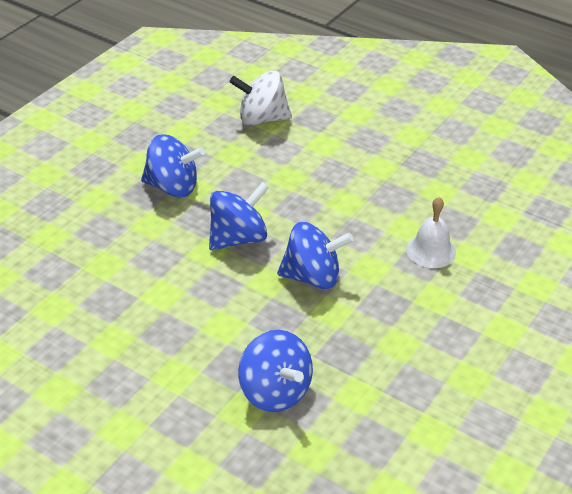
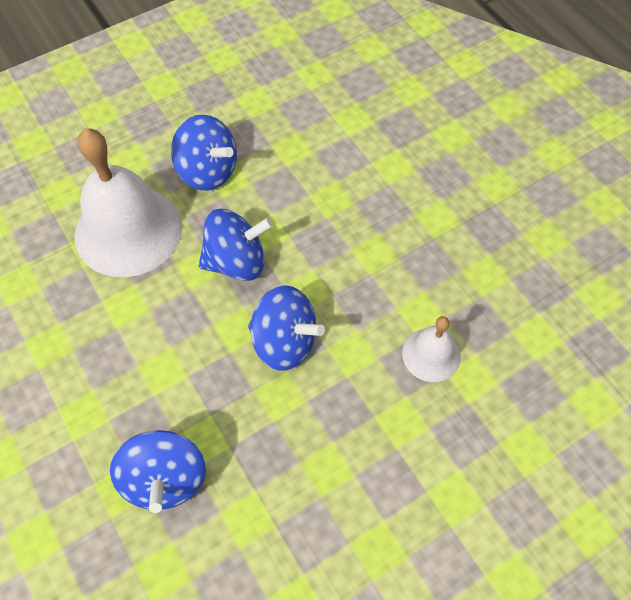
camera: 25 degrees right, 20 degrees up
white spinning top [229,71,292,126] -> none
none -> white bell [74,129,182,277]

